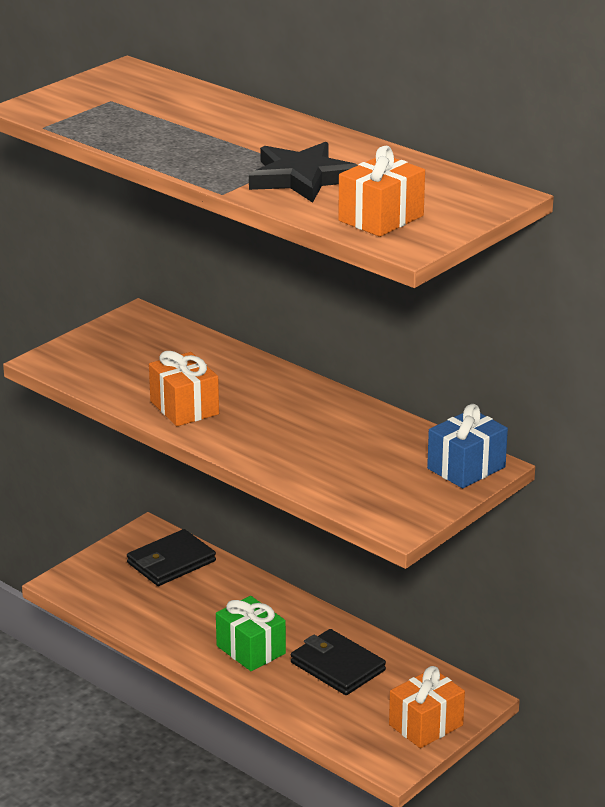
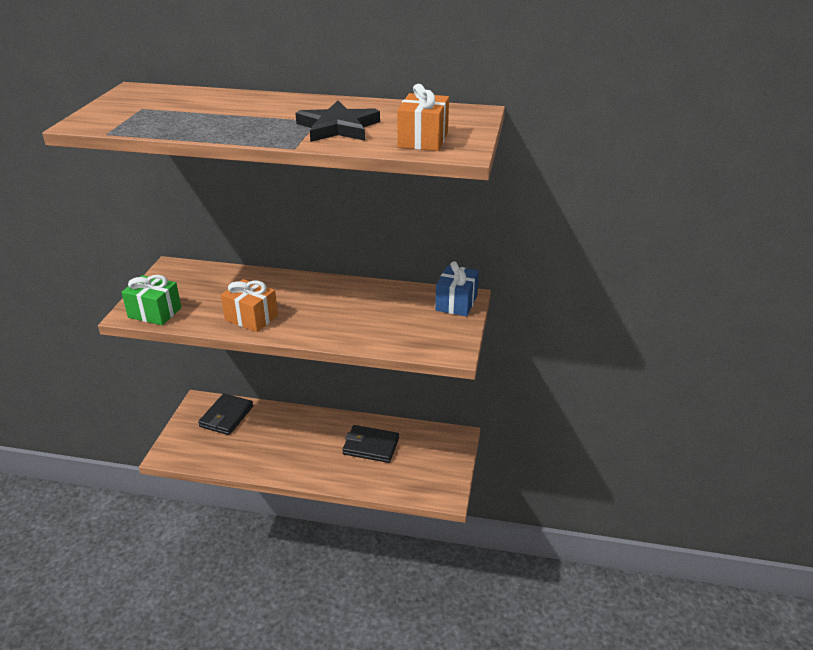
camera: 30 degrees left, 5 degrees up
green gift [216,596,286,671] -> green gift moved to [121,275,182,325]
orange gift [389,666,465,748] -> none

